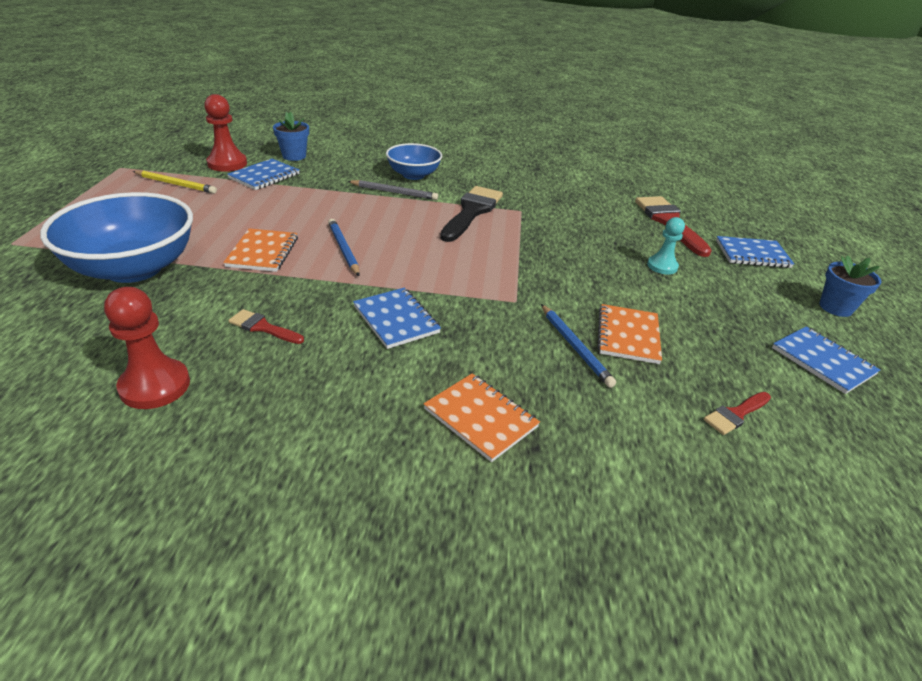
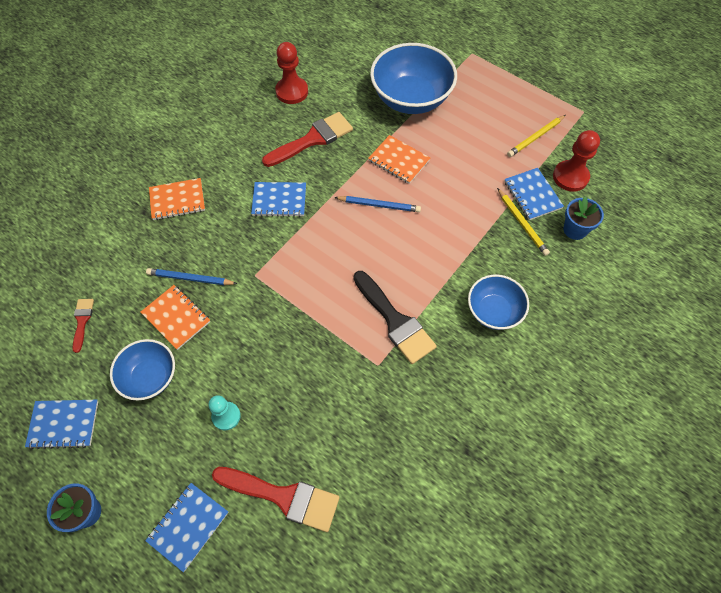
camera: 125 degrees right, 25 degrees up
red brush [228,309,304,344] -> red brush [262,112,353,167], size x1.97
grey pencil [347,180,438,200] -> none
none -> blue bowl [110,339,175,401]
none -> yellow pencil [497,188,550,256]

